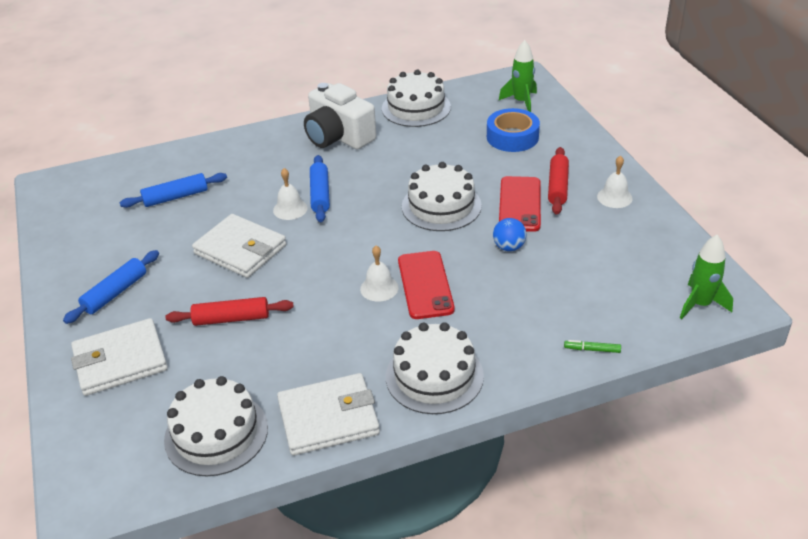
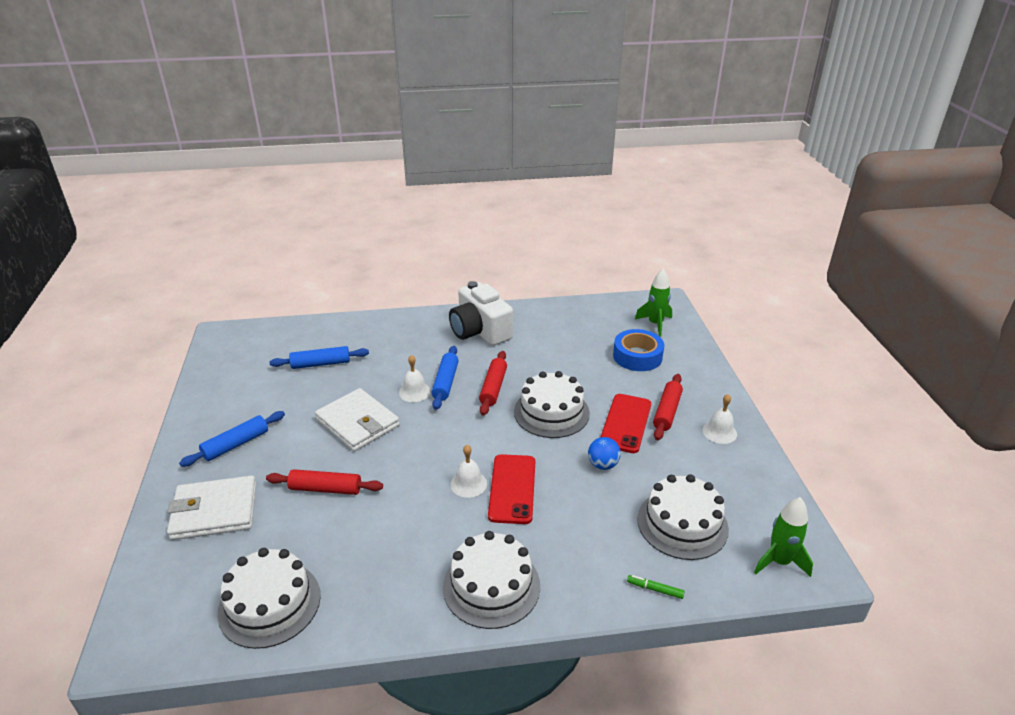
camera: 10 degrees right, 5 degrees down
white wallet [277,373,380,456] -> none
white cake [382,70,451,127] -> white cake moved to [637,474,729,560]
none -> red rolling pin [479,351,507,415]

